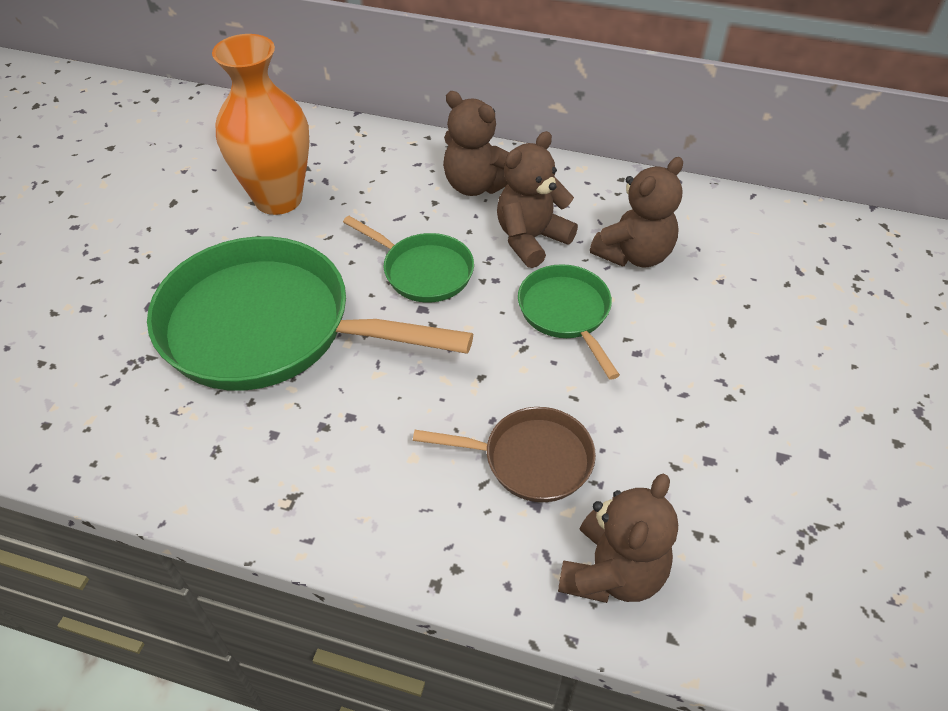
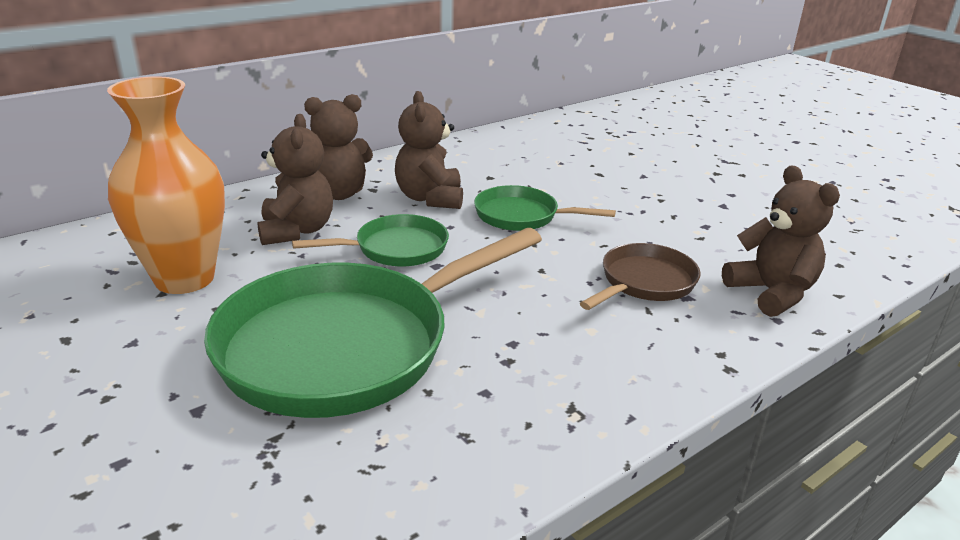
camera: 55 degrees left, 20 degrees down
brown teddy bear [590,157,683,267] -> brown teddy bear moved to [257,114,333,245]

